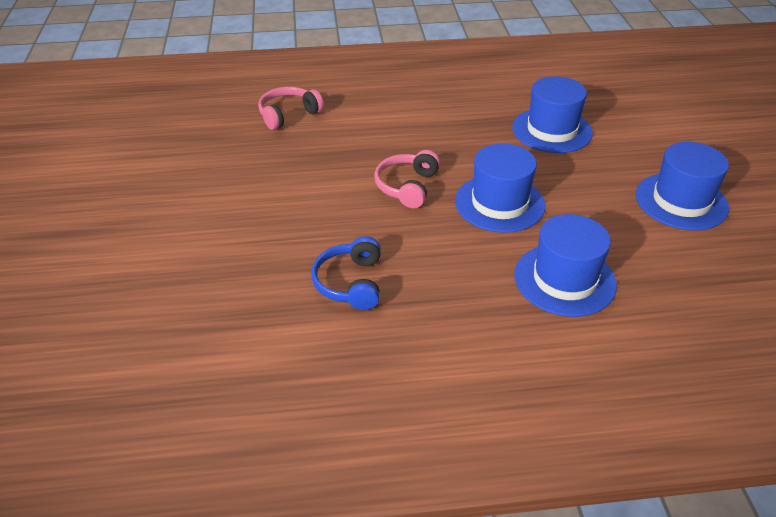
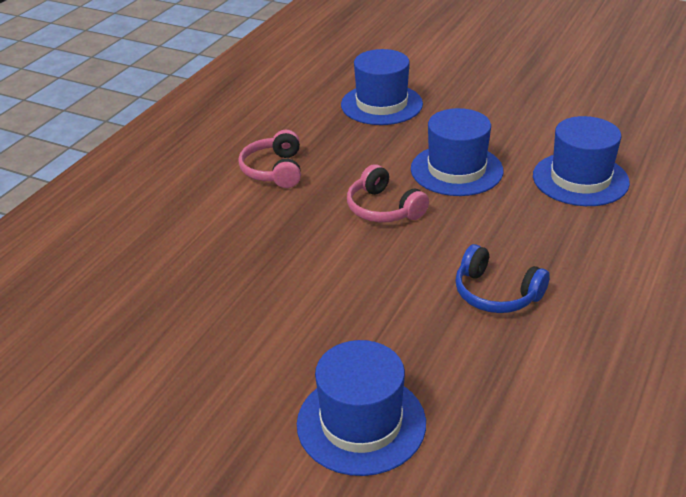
camera: 55 degrees left, 5 degrees down
pink headphones [258,87,324,130] -> pink headphones moved to [238,130,301,188]
blue hat [636,142,729,231] -> blue hat moved to [297,340,426,476]

